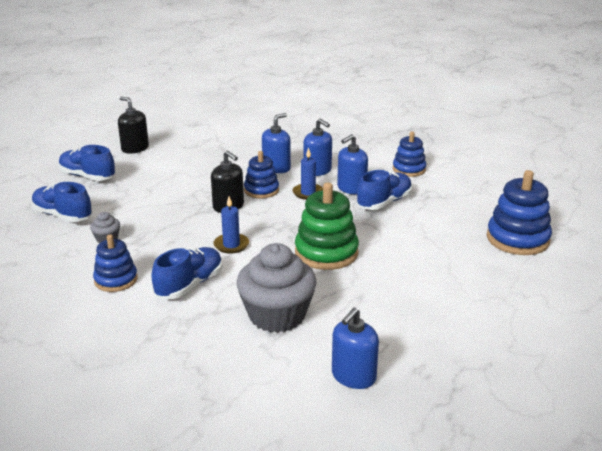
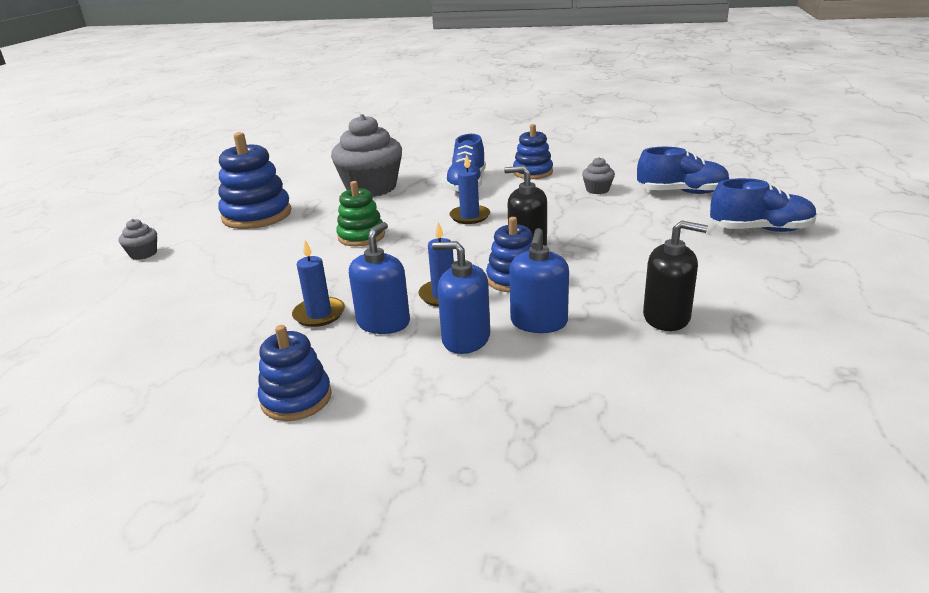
camera: 155 degrees right, 0 degrees up
black soap dispenser [118,96,149,154] -> black soap dispenser moved to [643,220,708,331]
green stacking toy [295,182,359,270] -> green stacking toy [336,181,385,247], size x0.63
blue soap dispenser [332,308,379,389] -> none
blue shoe [357,170,412,210] -> blue candle [292,240,345,327]
blue stacking toy [487,170,552,255] -> blue stacking toy moved to [218,132,291,229]
none -> grey cupcake [119,219,157,260]

